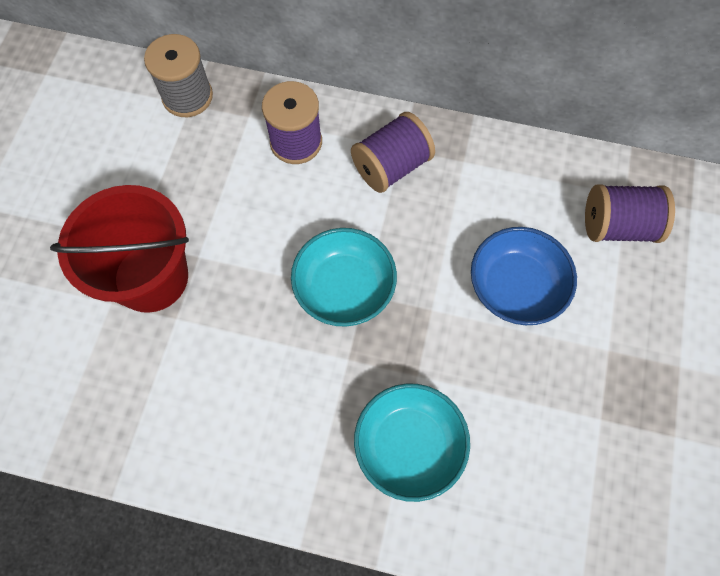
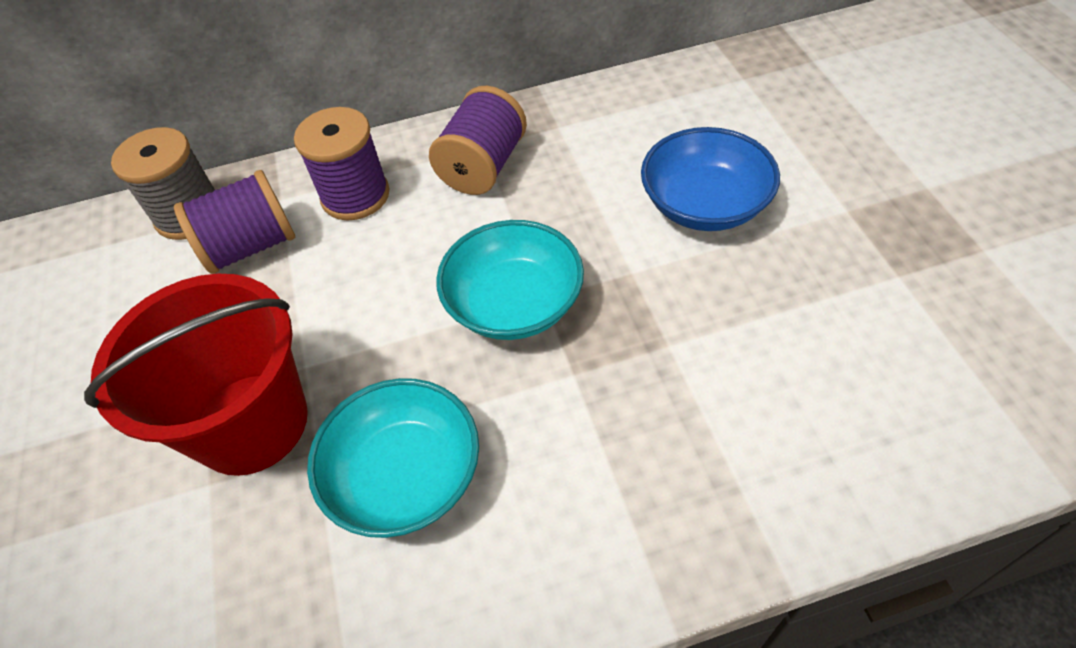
camera: 25 degrees left, 15 degrees down
turquoise bowl [354,384,470,502] -> turquoise bowl moved to [307,378,479,538]
purple spool [585,184,675,243] -> purple spool moved to [174,170,295,274]

